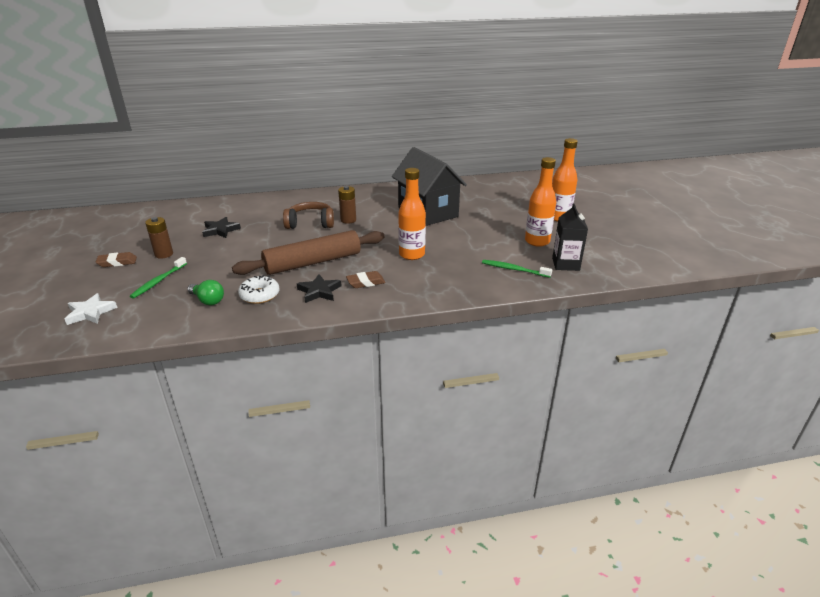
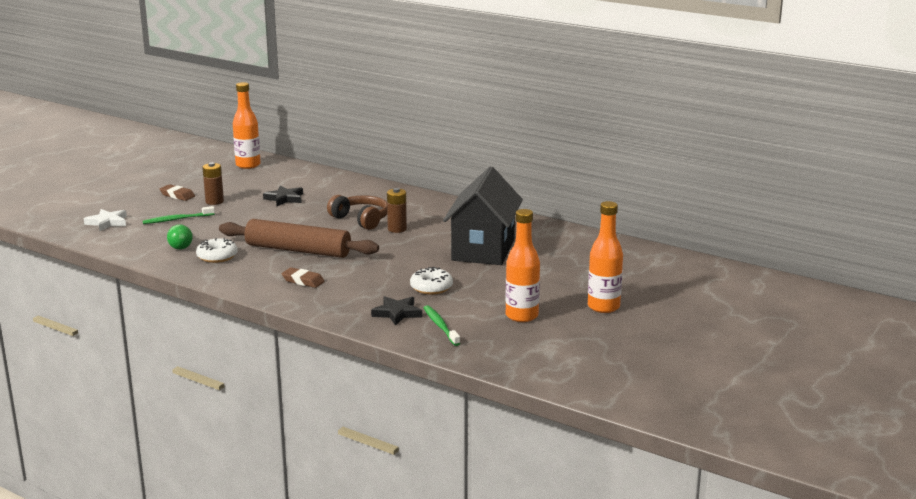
camera: 45 degrees right, 10 degrees down
black star [297,274,342,303] -> black star moved to [371,296,422,326]
orange bottle [398,168,426,260] -> orange bottle moved to [233,82,261,169]
black carton [552,203,588,271] -> none
none -> white donut [410,267,453,295]

